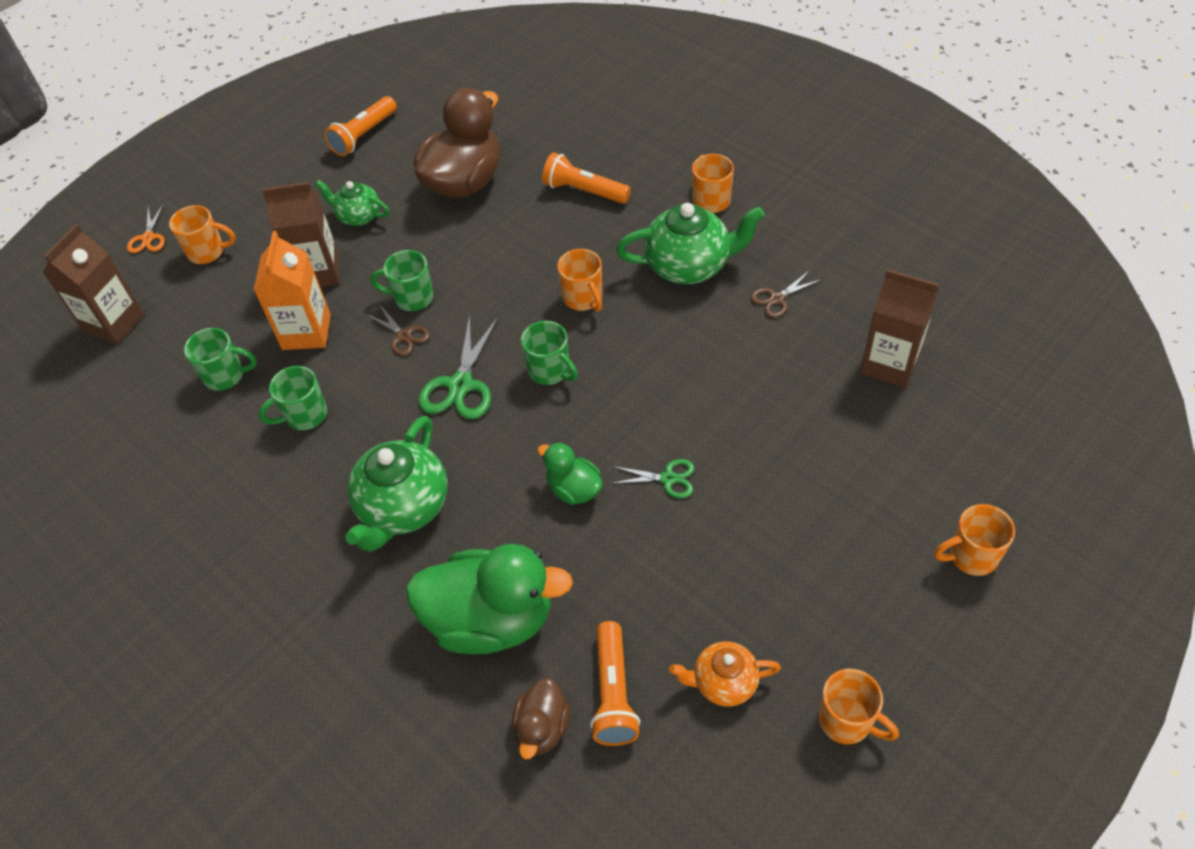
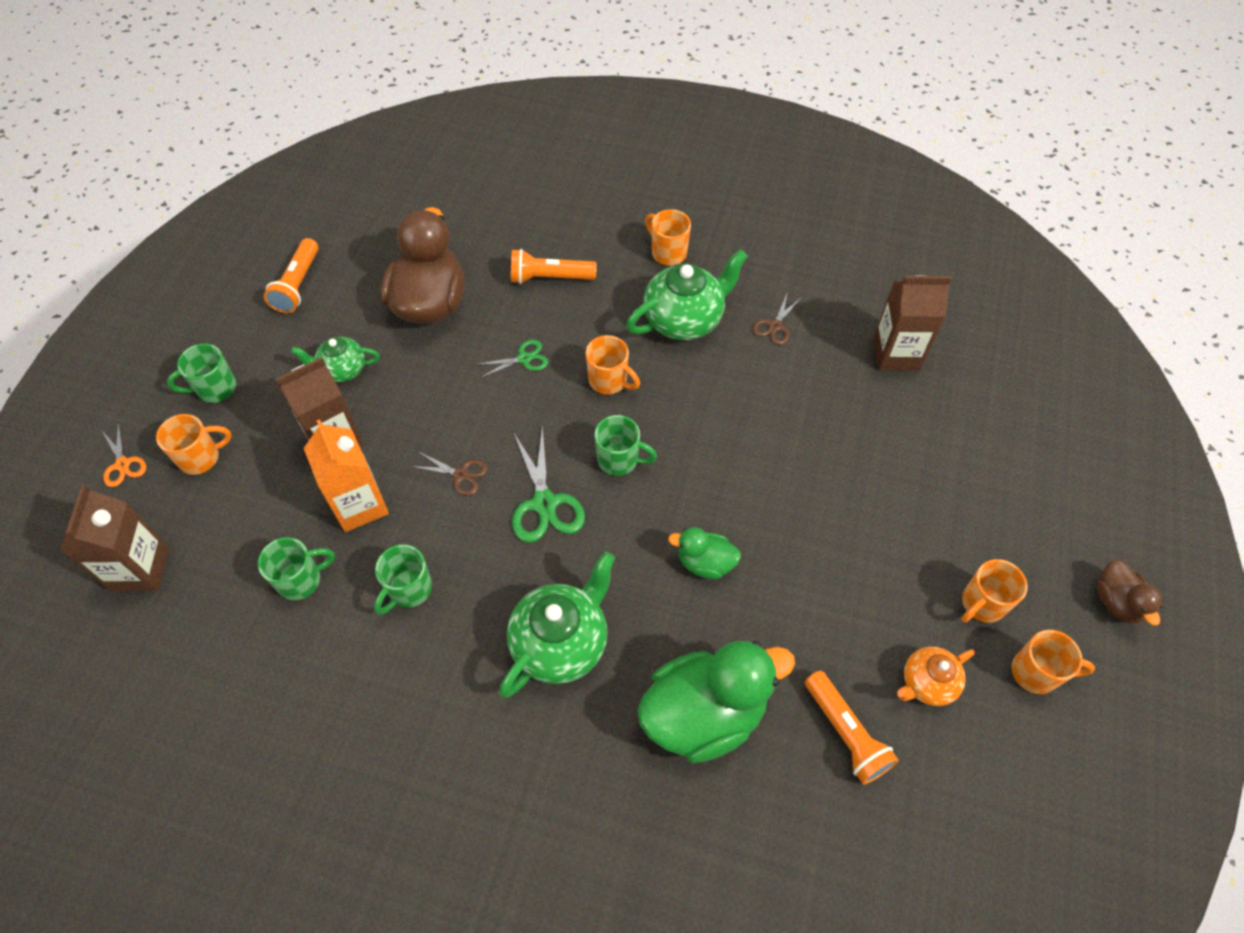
camera: 30 degrees left, 5 degrees up
green teapot [345,416,448,552] -> green teapot turned 135 degrees counterclockwise [499,552,615,698]
green mug [370,250,433,311] -> green mug moved to [167,343,236,403]
brown duck [512,677,570,760] -> brown duck moved to [1096,560,1163,626]
green scissors [611,459,694,498] -> green scissors moved to [475,340,548,378]
orange mug [934,504,1015,576] -> orange mug moved to [961,559,1028,623]

